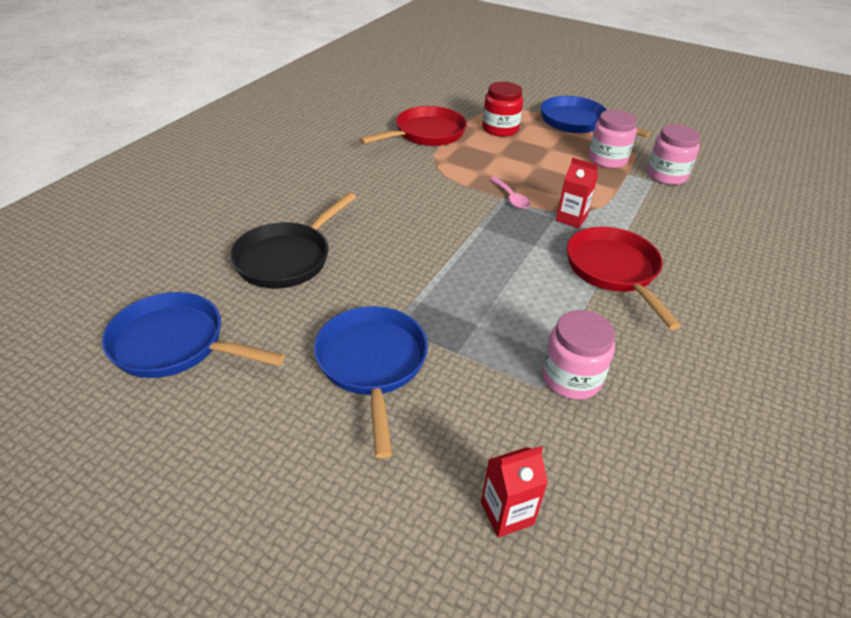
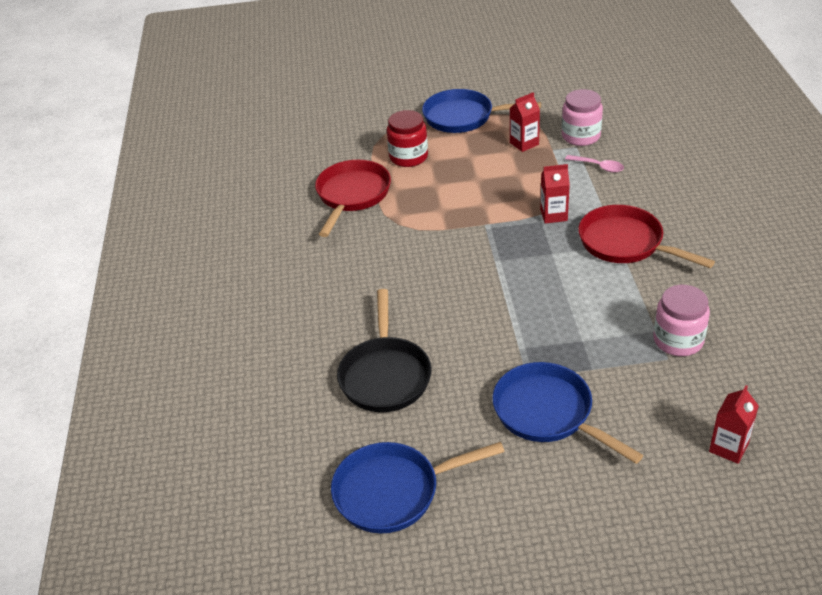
camera: 30 degrees left, 0 degrees up
pink spoon [490,177,530,209] -> pink spoon moved to [565,155,624,173]
pink jar [589,110,637,168] -> red carton [510,92,540,152]

